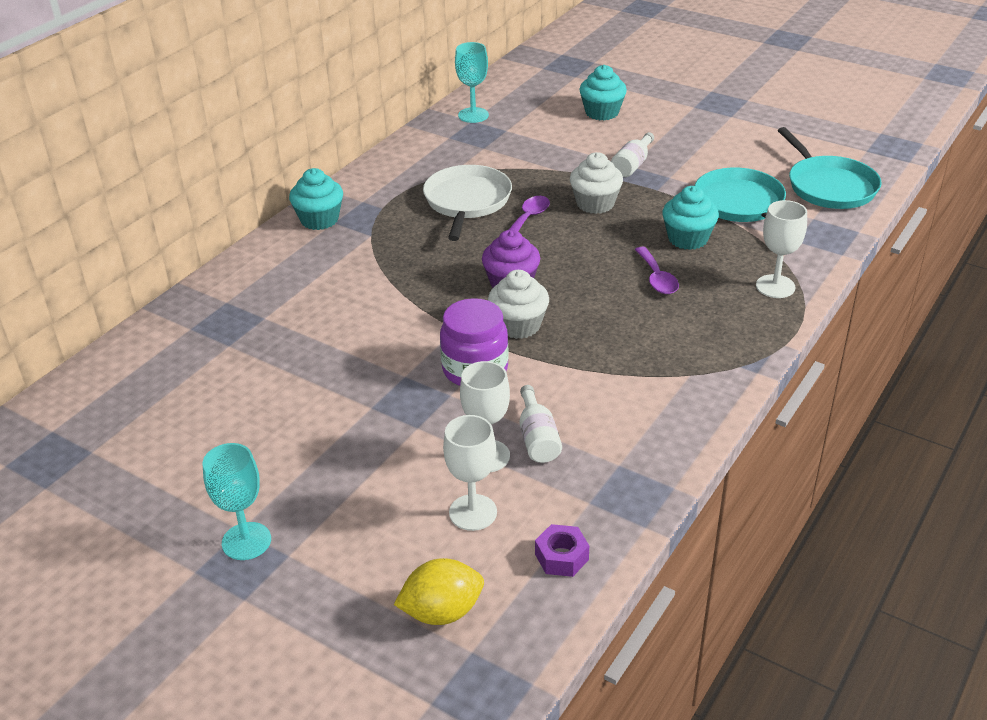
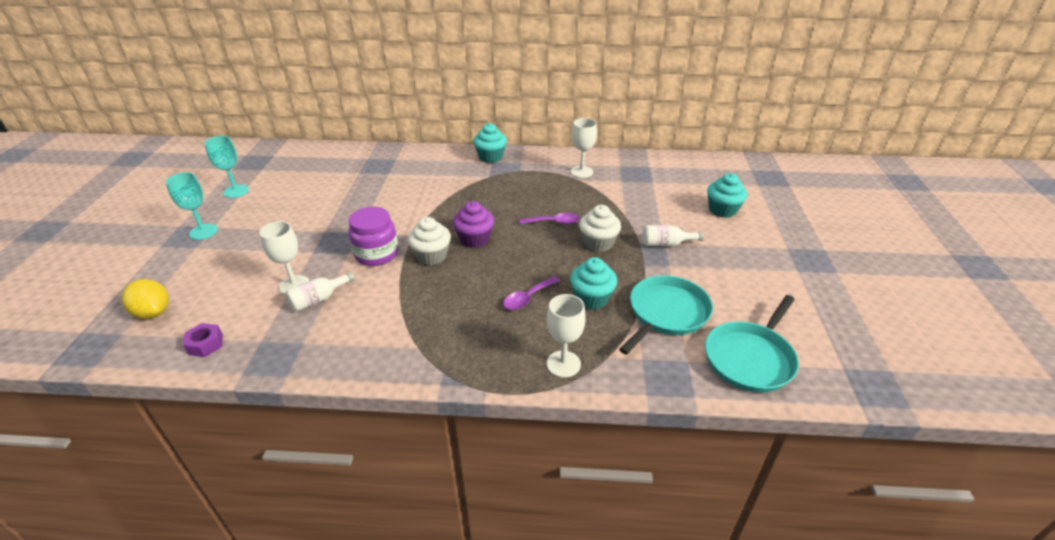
camera: 60 degrees right, 0 degrees up
white pan [423,165,512,241] -> none
white goblet [443,415,497,531] -> white goblet moved to [571,118,597,178]
turquoise goblet [455,42,489,123] -> turquoise goblet moved to [204,136,249,198]

